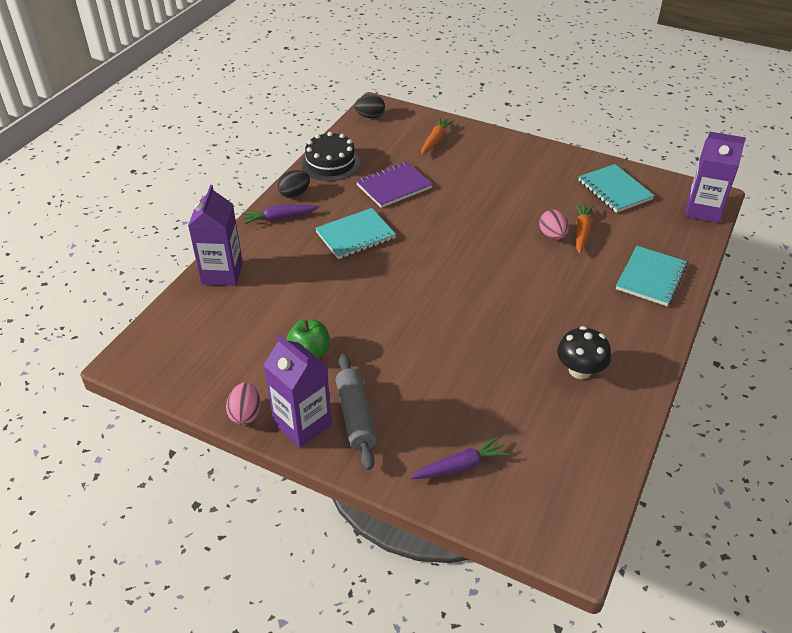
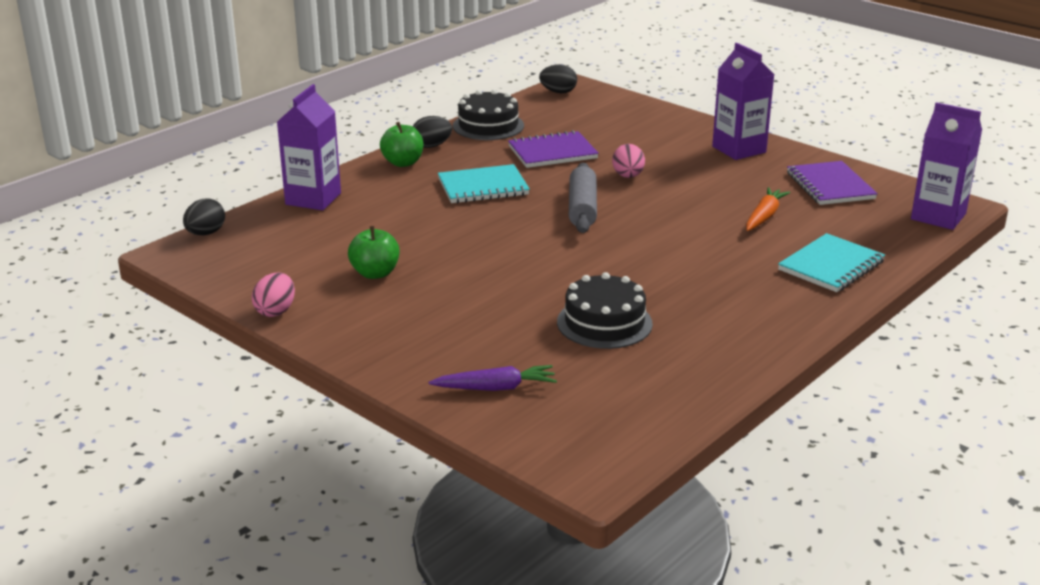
camera: 15 degrees right, 15 degrees down
purple carrot [242,205,319,225] -> green apple [380,122,423,167]
purple carton [264,334,332,448] -> purple carton moved to [712,43,774,160]
grey rolling pin [335,354,377,470] -> grey rolling pin moved to [569,163,597,233]
orange carrot [421,117,454,155] -> none
pink egg [539,210,569,240] -> pink egg moved to [612,144,645,178]
black mushroom [557,326,611,379] -> none
turquoise notebook [578,164,655,213] -> purple notebook [787,161,878,205]
none -> black egg [183,198,225,235]
none -> black cake [557,272,653,349]

